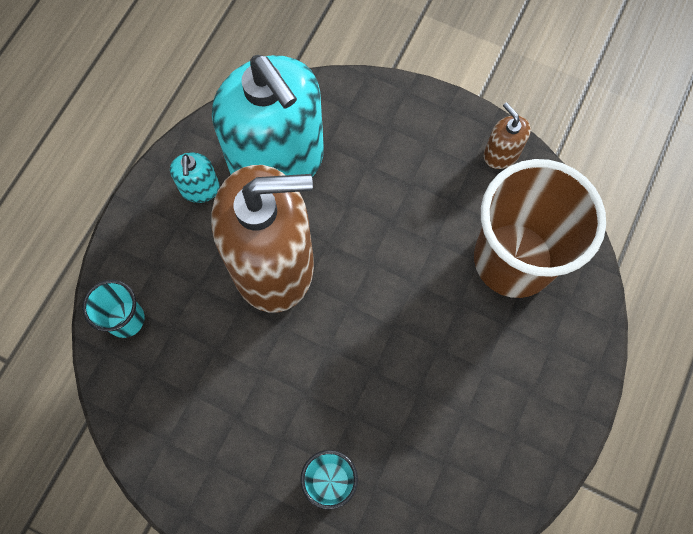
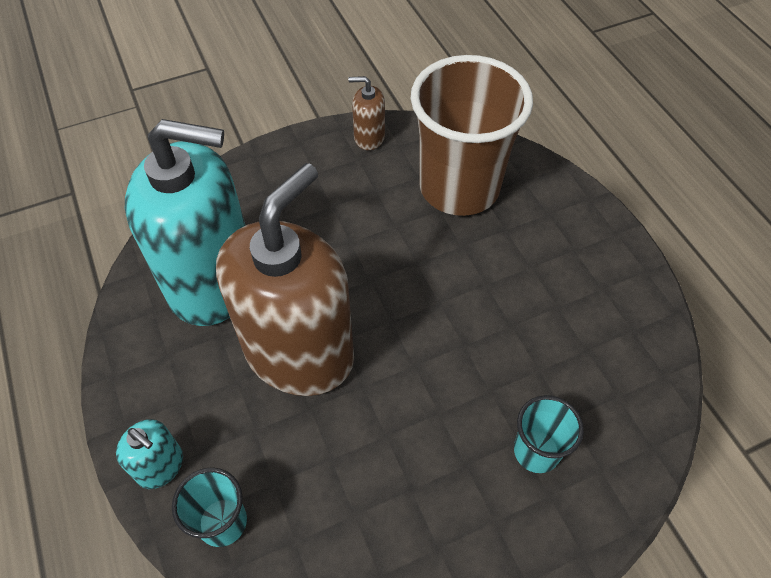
camera: 50 degrees left, 15 degrees down
turquoise soap dispenser [170,153,220,203] -> turquoise soap dispenser moved to [116,419,183,489]

